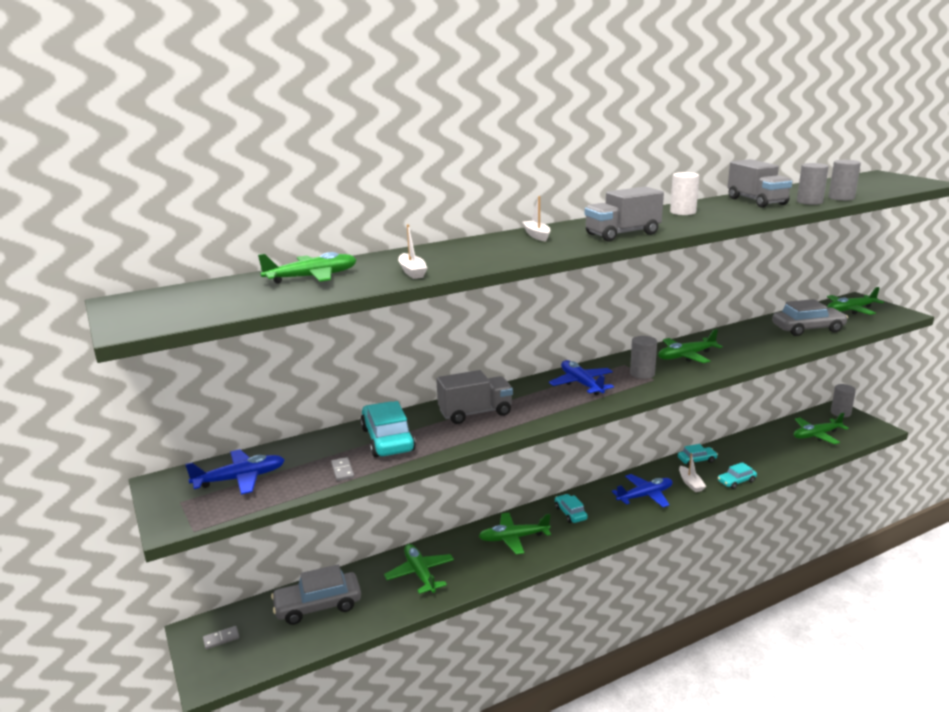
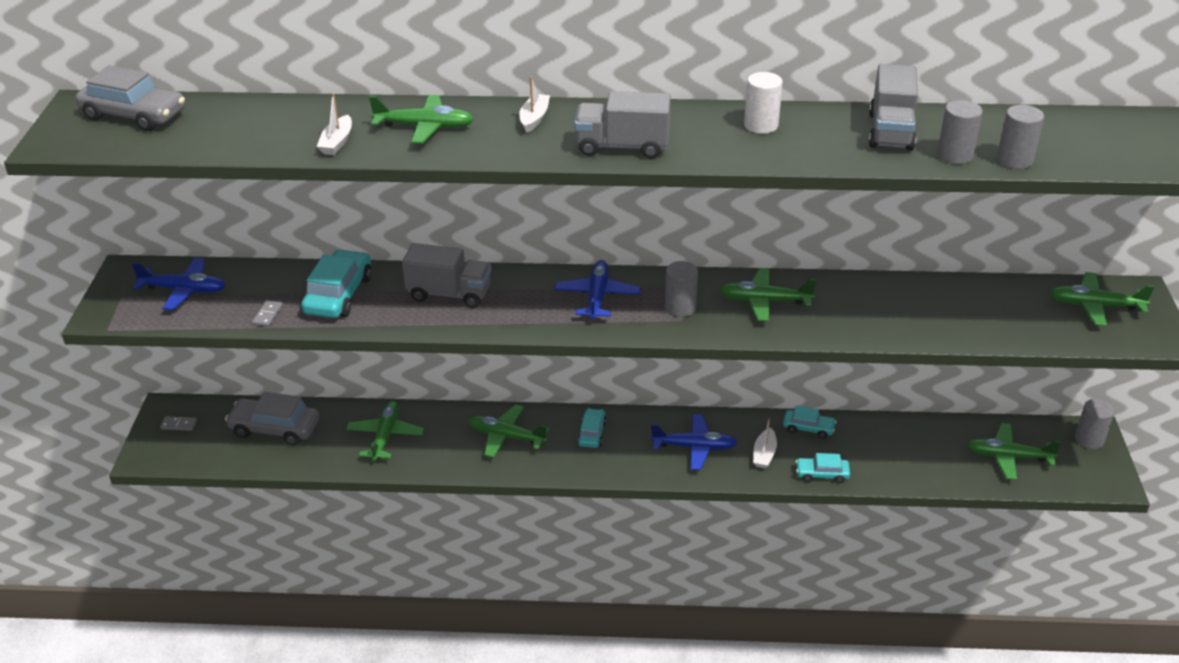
camera: 30 degrees right, 15 degrees up
green plane [258,252,357,284] -> green plane moved to [369,95,474,144]
grey car [772,299,848,336] -> grey car moved to [76,65,185,131]

